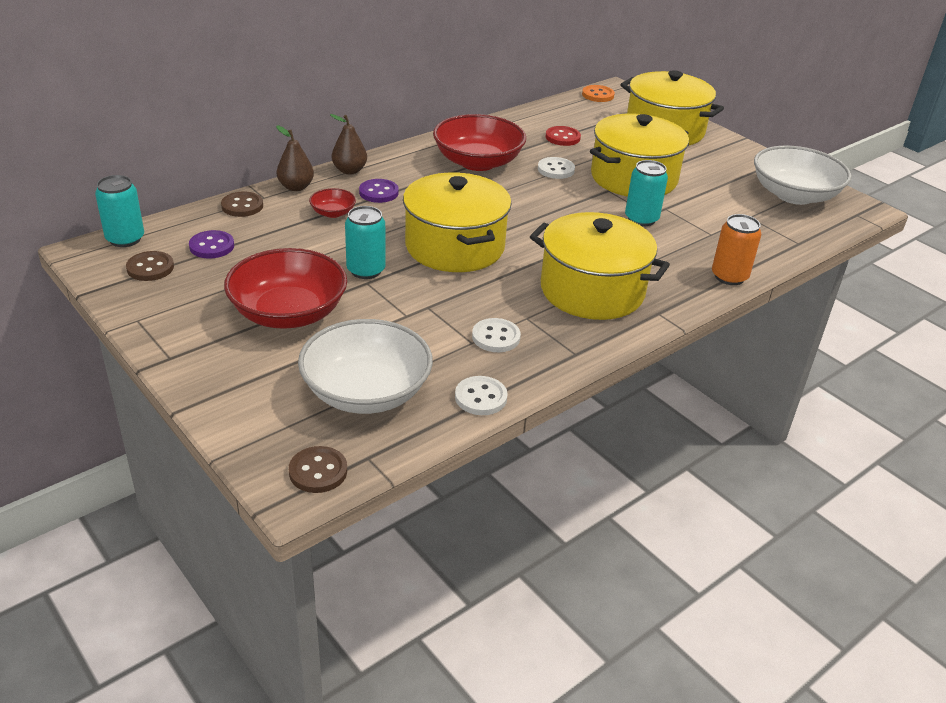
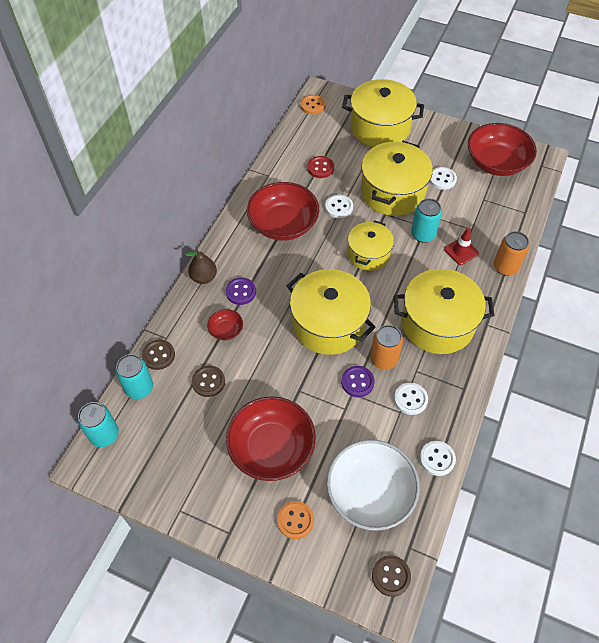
camera: 25 degrees left, 20 degrees up
brown button [126,251,174,281] -> brown button moved to [192,366,225,397]
purple button [189,230,234,259] -> purple button moved to [341,366,375,397]
brown pear [276,125,314,191] -> none
turquoise can [345,206,386,279] -> turquoise can moved to [116,354,153,399]
white bowl [754,145,852,205] -> red bowl [468,123,537,176]
none -> orange button [277,501,314,539]
none -> yellow pot [348,220,394,271]
none -> orange can [370,325,403,370]
none -> white button [430,167,457,190]
none -> red traffic cone [444,228,479,265]

